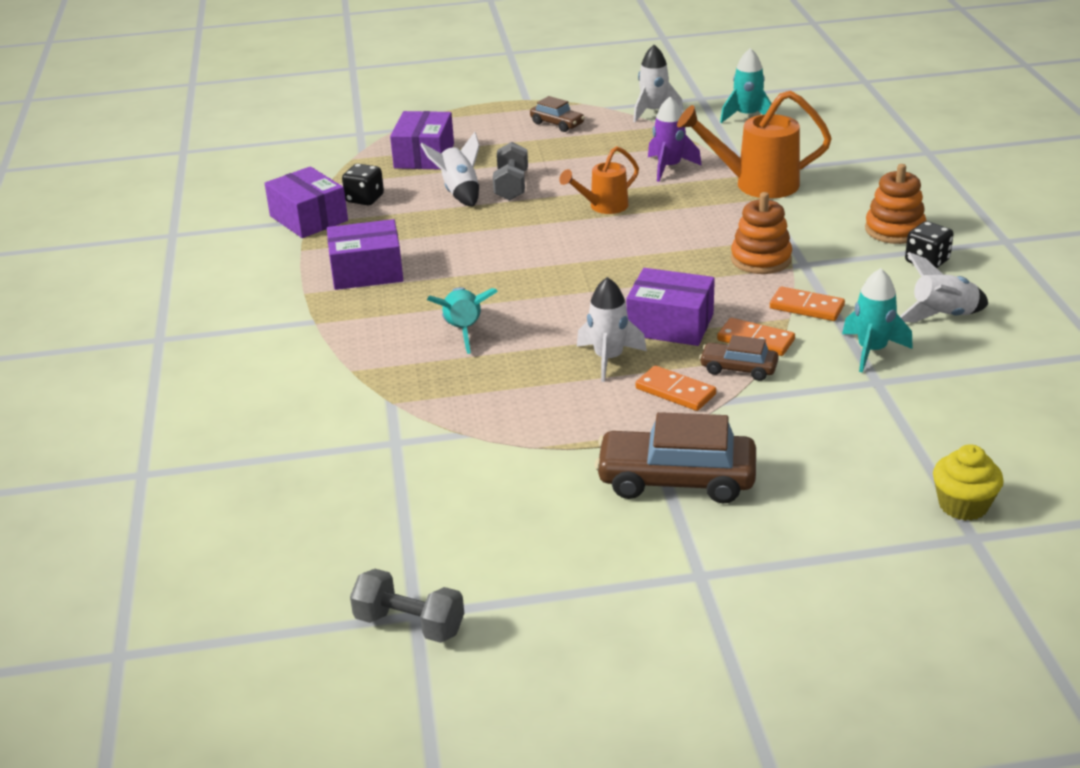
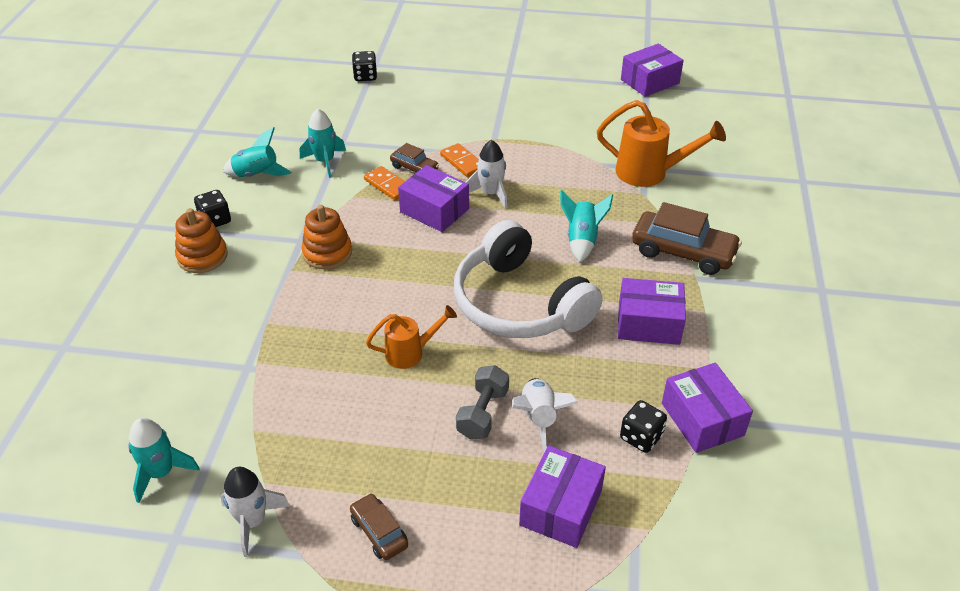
camera: 165 degrees left, 10 degrees up
grey dumbbell [350,569,464,643] -> purple box [621,44,684,97]
brown car [595,412,756,503] -> brown car moved to [632,202,742,275]
purple rocket [648,97,702,182] -> none
orange watering can [677,90,832,199] -> orange watering can moved to [597,100,726,187]
orange domino [770,286,845,321] -> none
white rocket [900,252,988,323] -> turquoise rocket [223,127,292,177]
yellow cupcake [933,444,1004,521] -> black dice [352,51,377,81]
none -> white headphones [454,220,603,338]

